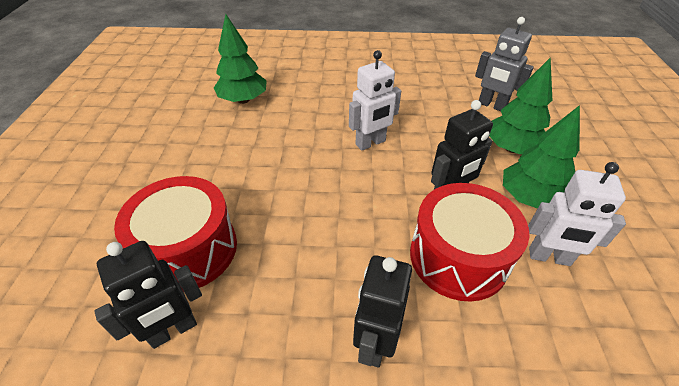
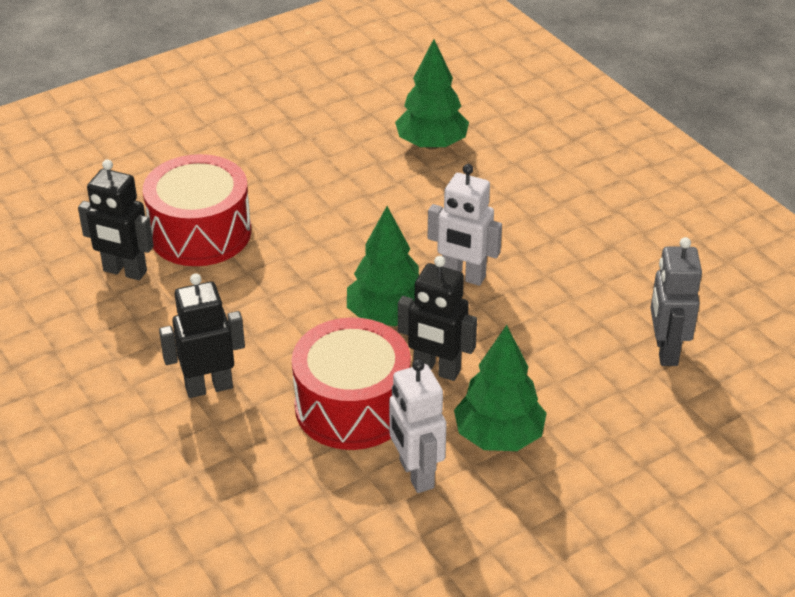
camera: 55 degrees right, 5 degrees down
green tree [489,57,552,154] -> green tree moved to [347,206,419,326]

